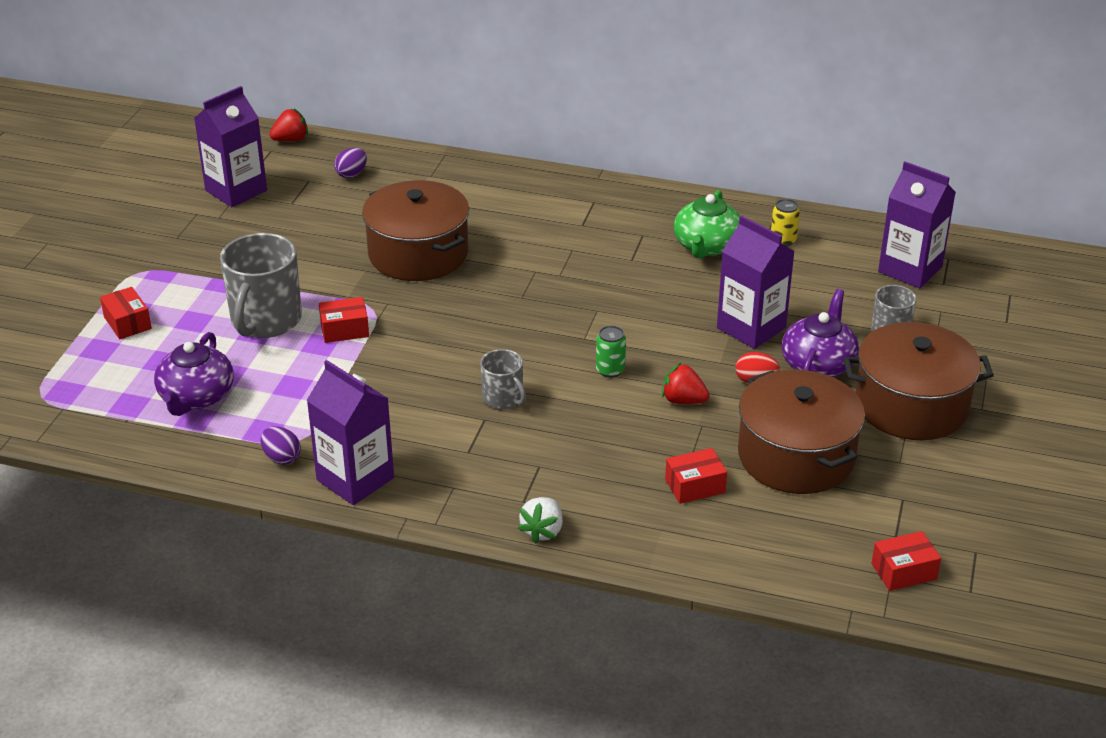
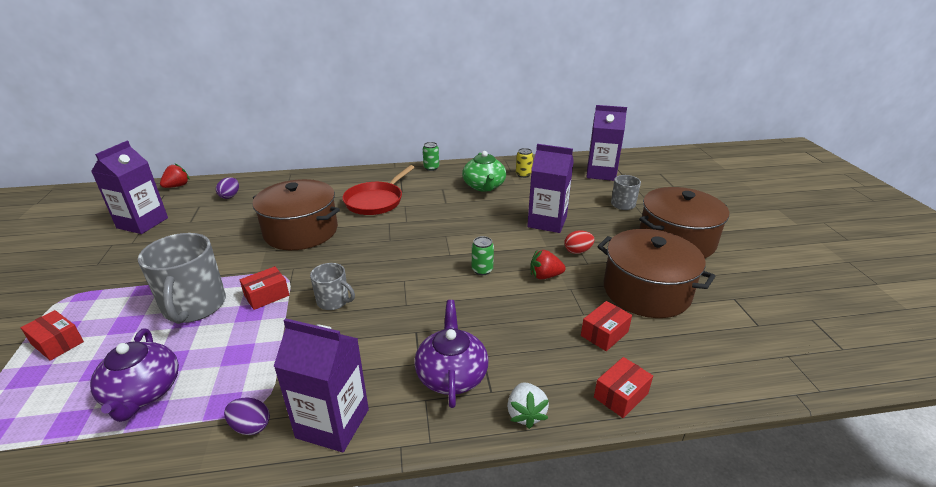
camera: 25 degrees left, 5 degrees down
grey mug [480,349,526,409] -> grey mug moved to [310,263,355,310]
purple teapot [782,289,859,377] -> purple teapot moved to [414,300,489,408]
red box [872,531,941,591] -> red box moved to [594,357,653,418]
none -> red pan [342,165,415,215]
none -> green can [423,142,439,171]

